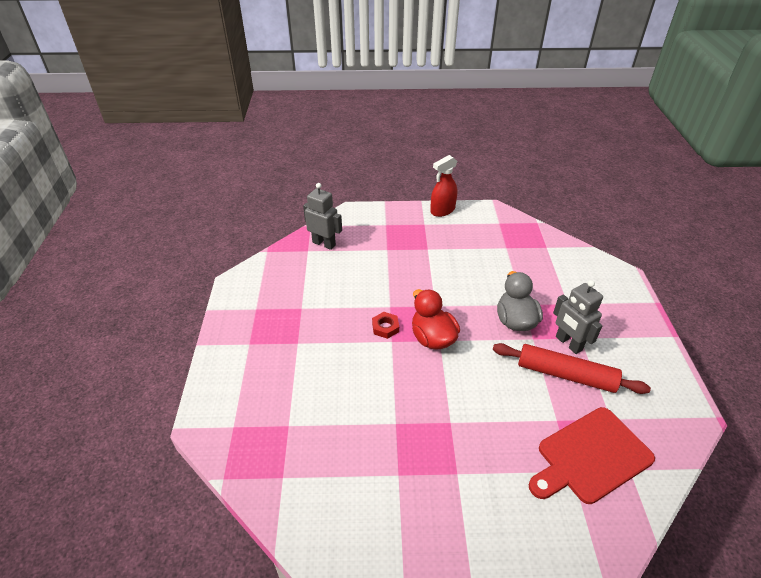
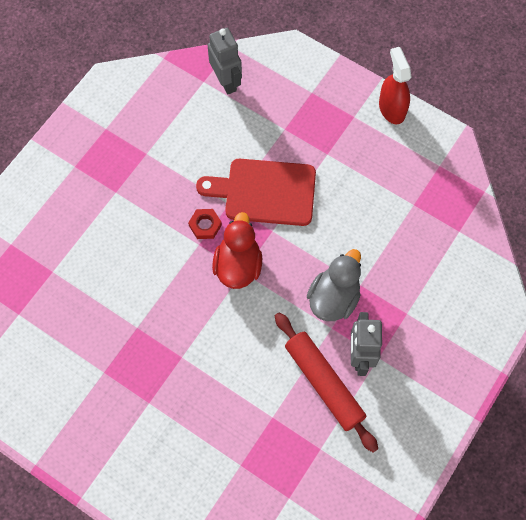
camera: 35 degrees right, 25 degrees up
red spray bottle [430,155,457,217] -> red spray bottle turned 75 degrees clockwise [379,47,411,124]
red cutting board [529,407,655,504] -> red cutting board moved to [196,159,316,226]

